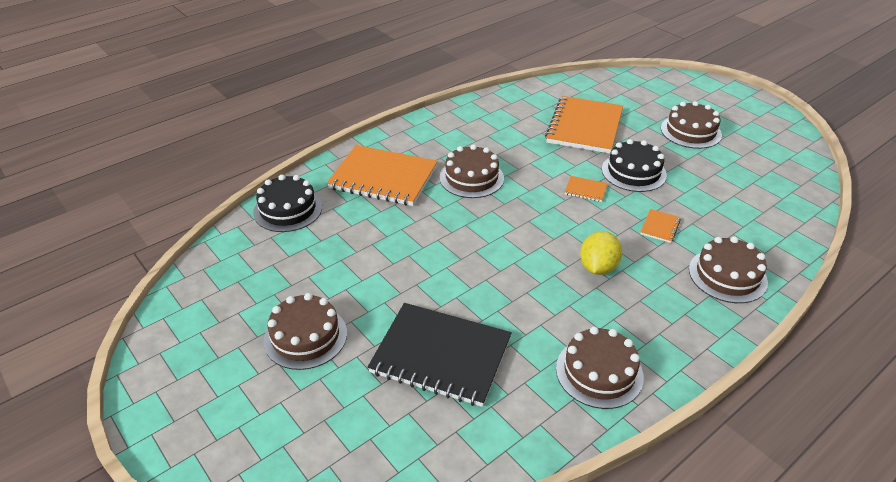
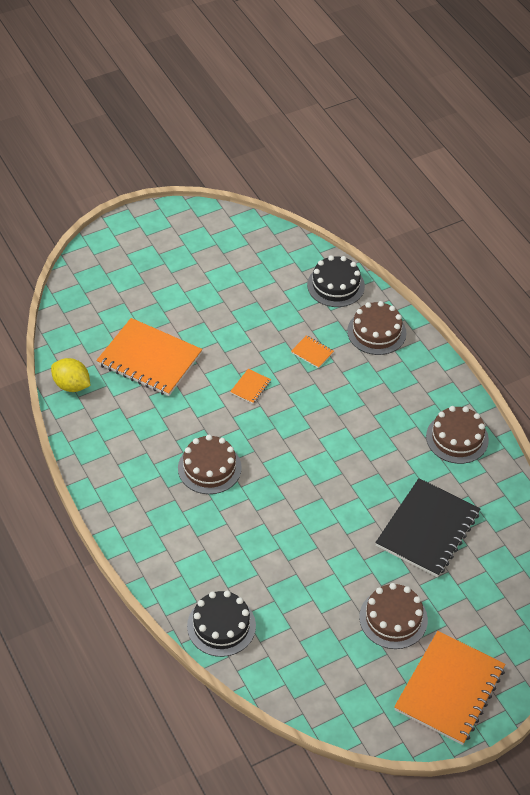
camera: 80 degrees left, 10 degrees up
orange notebook [327,145,438,206] -> orange notebook moved to [394,631,506,745]
yellow lemon [580,231,622,275] -> yellow lemon moved to [51,358,90,392]
black cake [602,139,667,192] -> black cake moved to [307,255,365,307]
brown cake [661,101,722,149] -> none

